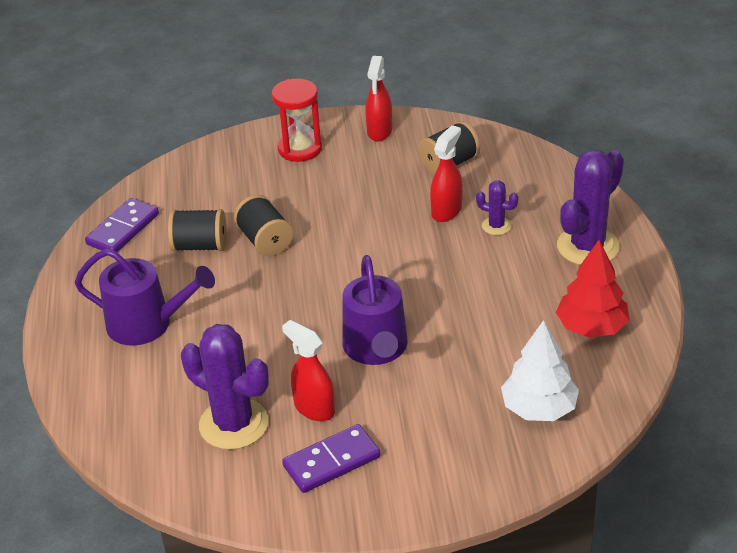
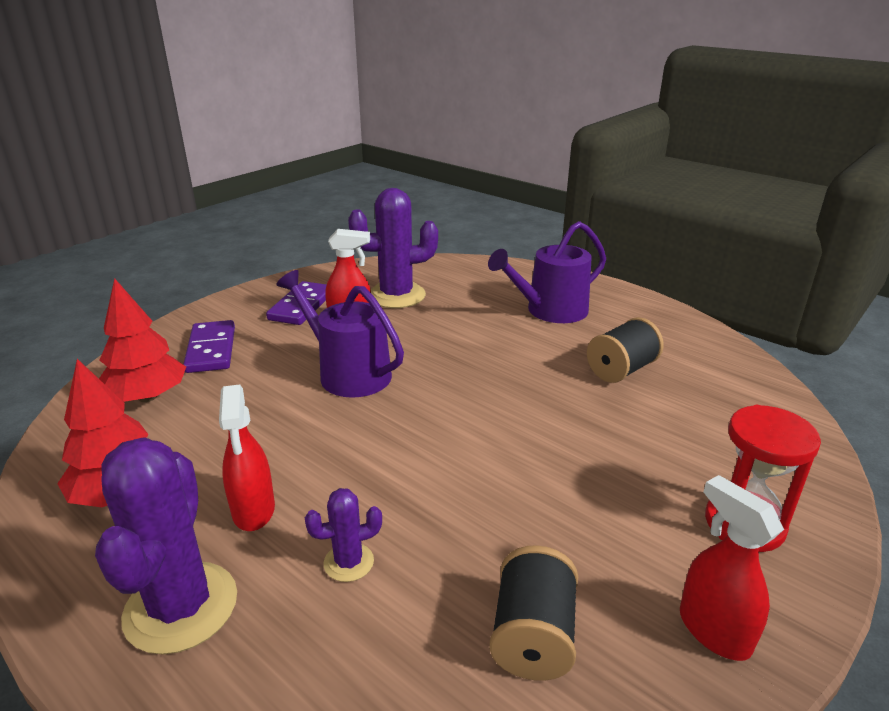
camera: 135 degrees right, 10 degrees down
purple domino [85,198,159,252] -> purple domino moved to [183,320,235,373]
black spool [234,195,293,257] -> none
red spray bottle [430,125,463,222] -> red spray bottle moved to [219,385,275,531]
white tree [501,320,579,421] -> red tree [99,278,186,402]

